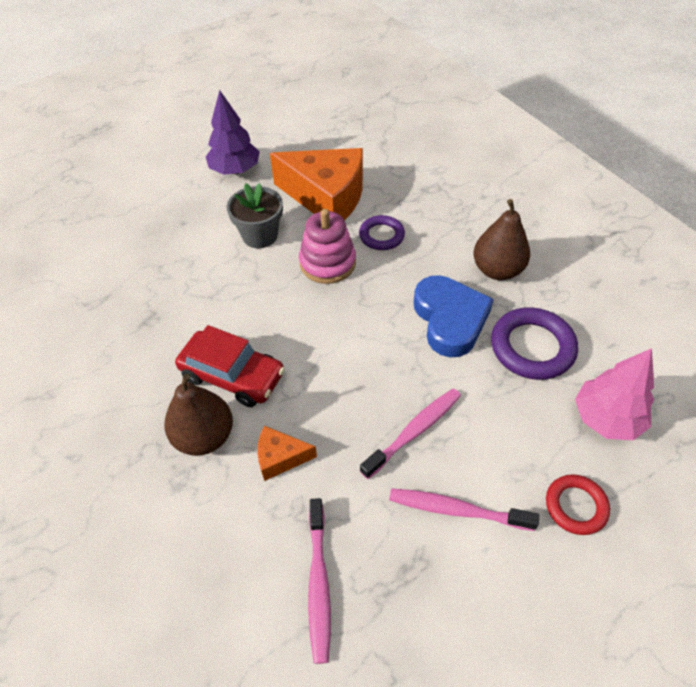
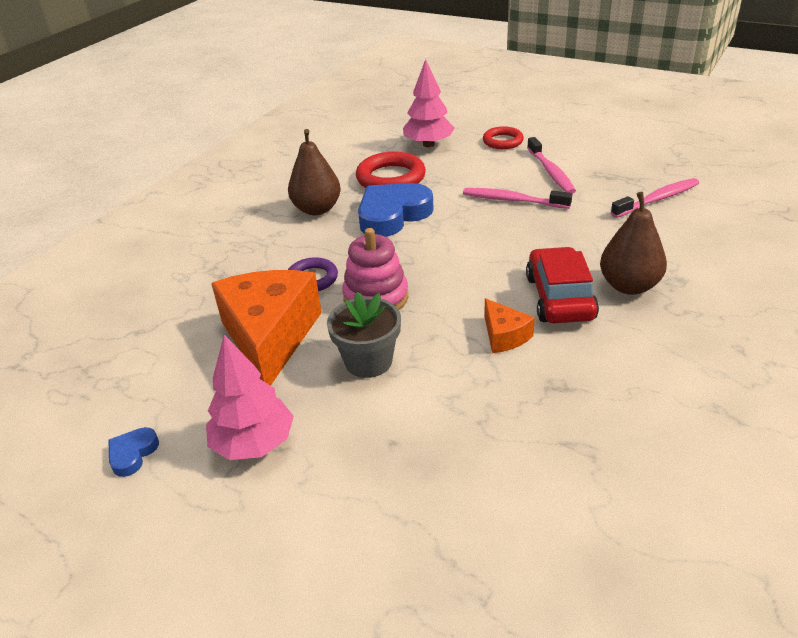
camera: 115 degrees left, 15 degrees down
purple tree [206,90,260,175] -> pink tree [206,335,294,460]
orange cheese [257,426,317,481] -> orange cheese moved to [484,298,535,353]
purple ring [491,307,578,380] -> red ring [356,152,426,188]
none -> blue heart [109,427,159,477]

